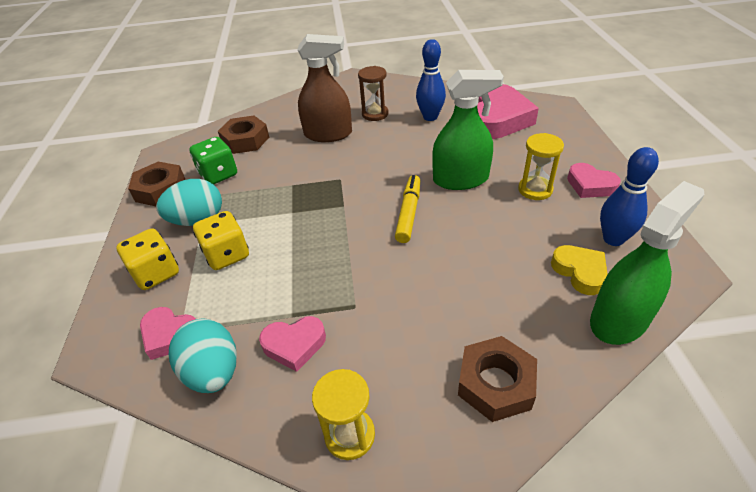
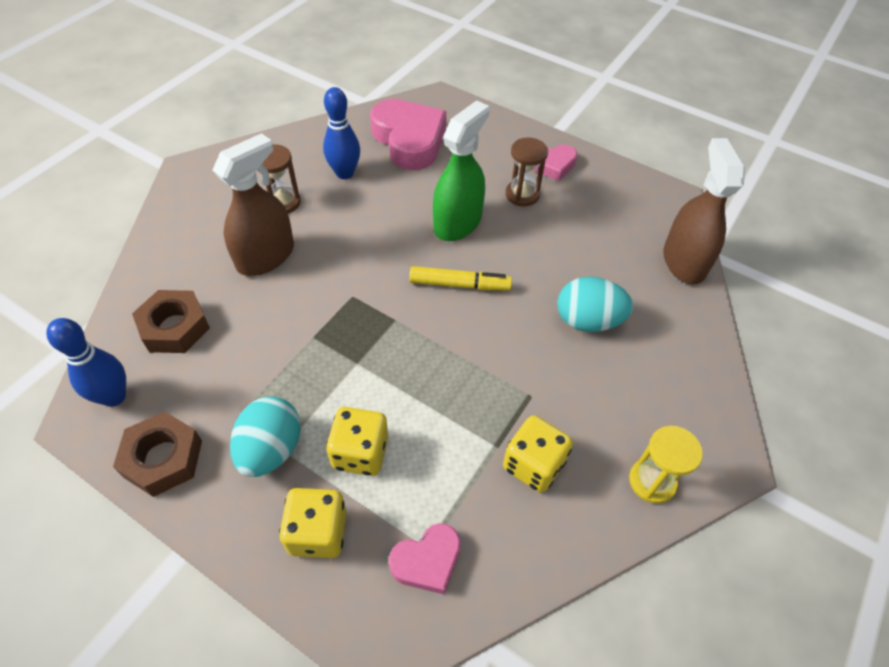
camera: 55 degrees left, 10 degrees up
turquoise egg [169,318,237,393] -> turquoise egg moved to [557,277,633,332]
green dice [189,137,237,184] -> none
pink heart [259,316,326,372] -> yellow dice [503,415,573,493]
yellow marker [395,175,420,243] -> yellow marker turned 135 degrees clockwise [409,266,512,291]
brown nut [458,336,537,422] -> none
yellow hourglass [518,133,564,200] -> brown hourglass [506,137,548,206]
yellow heart [551,245,608,295] -> none
green spray bottle [590,181,705,345] -> brown spray bottle [663,138,745,285]
blue bowling pin [600,147,659,246] -> blue bowling pin moved to [46,318,126,407]

